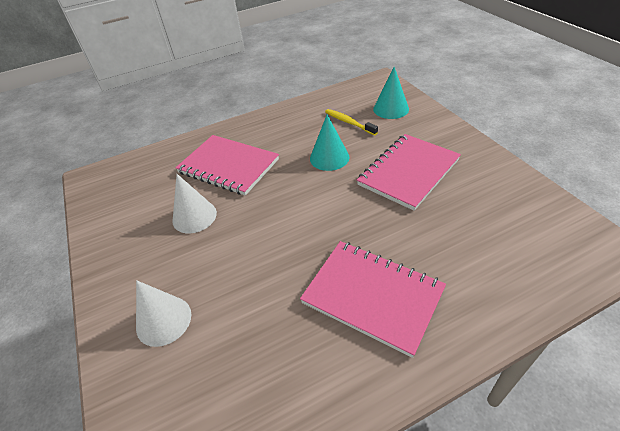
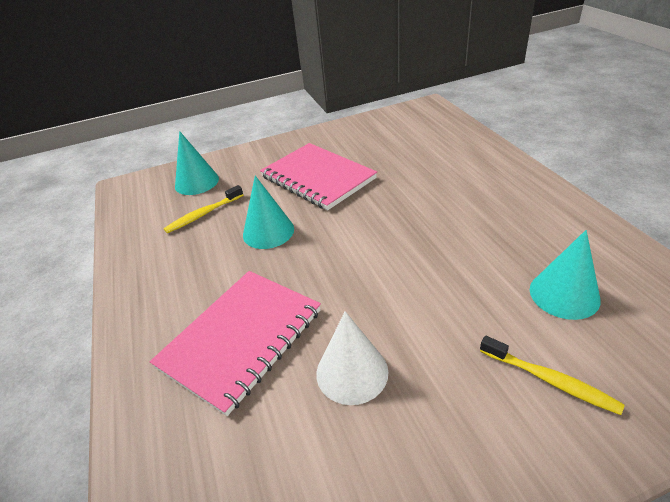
camera: 85 degrees left, 5 degrees down
white cone [136,280,191,347] -> yellow toothbrush [480,336,625,415]
pink notebook [300,241,446,358] -> none
none -> turquoise cone [530,230,601,320]

